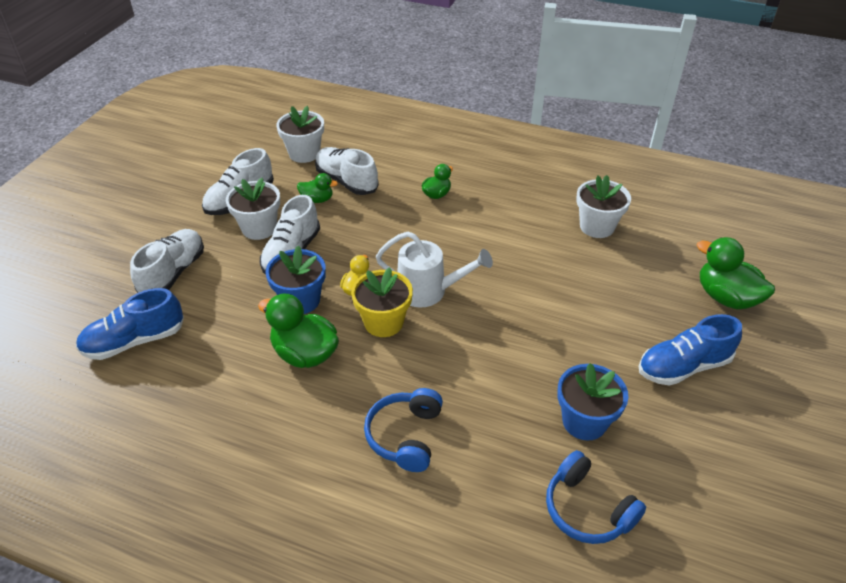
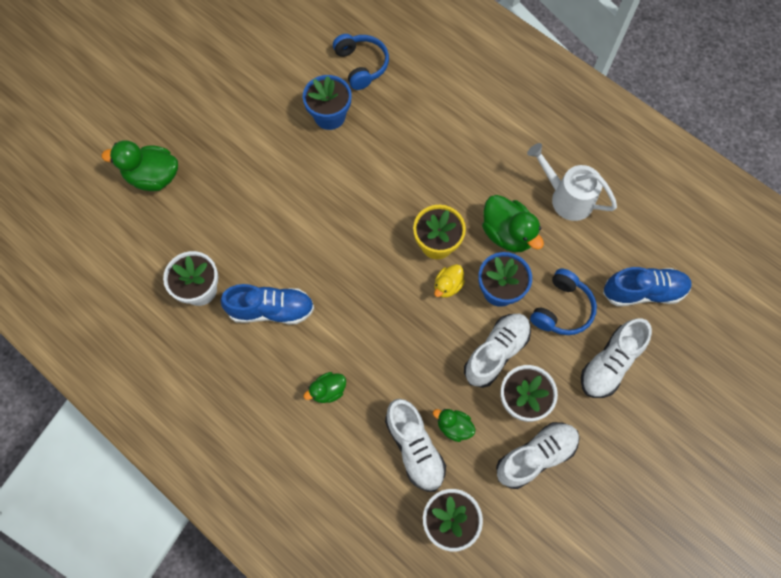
camera: 160 degrees left, 25 degrees up
blue headphones [364,388,443,472] -> blue headphones moved to [530,268,597,335]
white watering can [376,232,493,308] -> white watering can moved to [527,143,617,221]
blue shoe [638,314,742,386] -> blue shoe moved to [221,284,314,324]
green duck [697,237,775,309] -> green duck turned 120 degrees clockwise [101,140,178,191]

